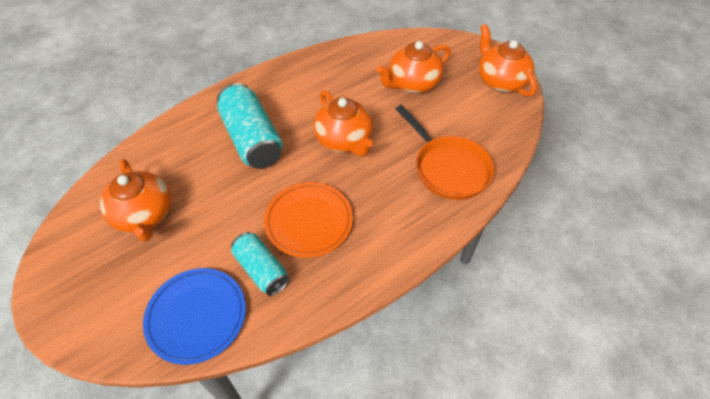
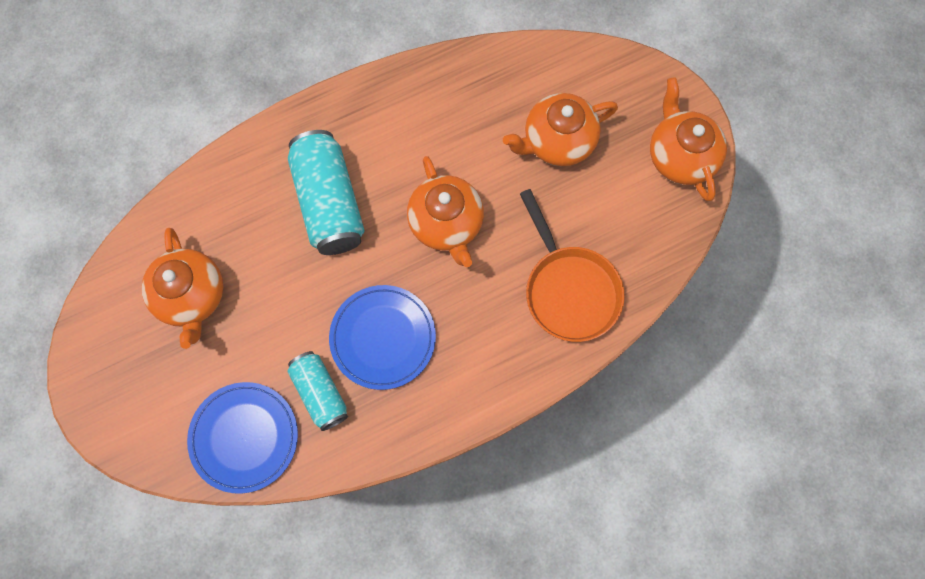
camera: 10 degrees right, 20 degrees up
orange plate [264,182,353,258] -> blue plate [329,285,436,390]

